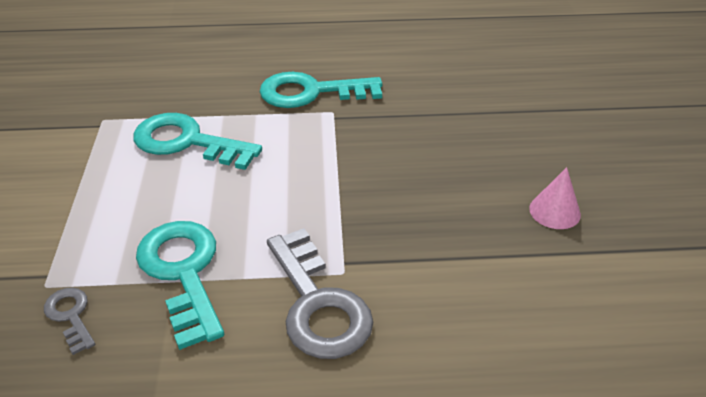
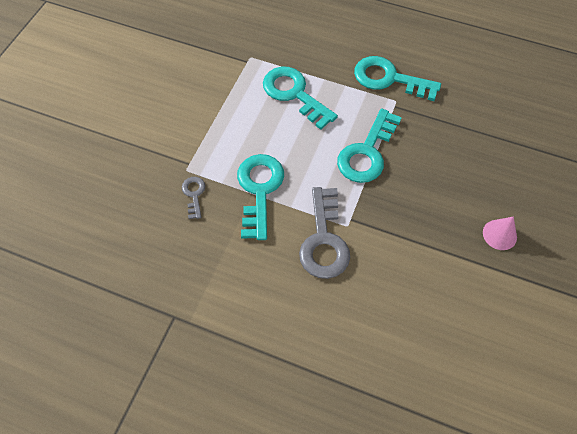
camera: 25 degrees right, 20 degrees up
none -> turquoise key [337,109,402,183]

